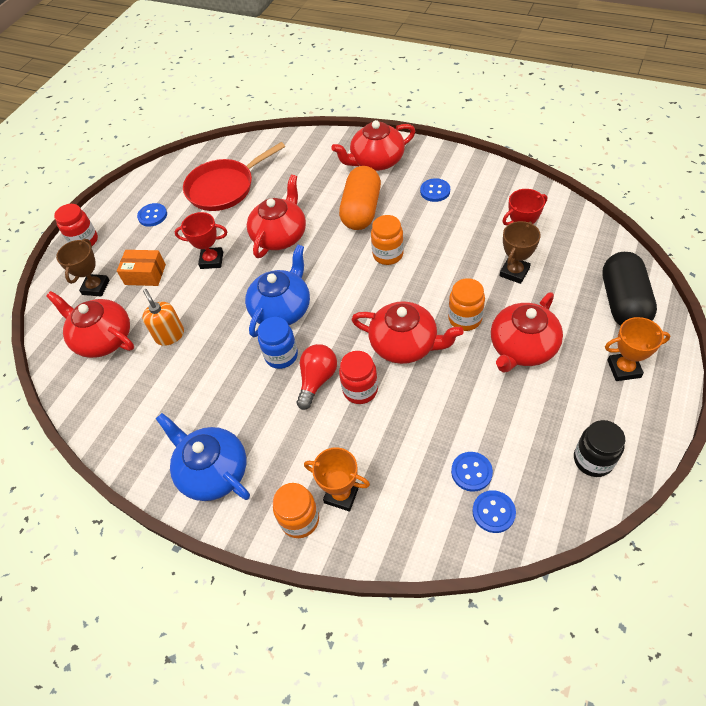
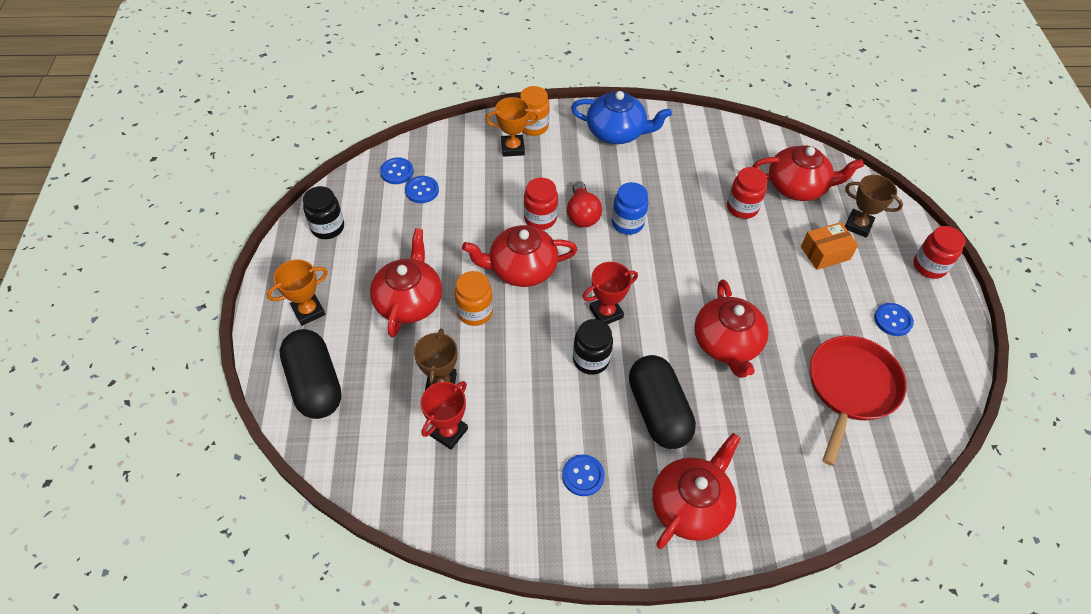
camera: 145 degrees right, 0 degrees up
brown trophy [56,239,110,297] -> brown trophy turned 45 degrees counterclockwise [845,175,903,237]
orange soap dispenser [142,289,184,346] -> red jar [727,167,768,219]
red trophy [175,212,227,269] -> red trophy moved to [582,262,638,324]
blue teapot [245,244,310,337] -> none
orange capsule [339,166,381,230] -> black capsule [629,355,696,449]
orange jar [371,215,404,265] -> black jar [573,319,613,375]

